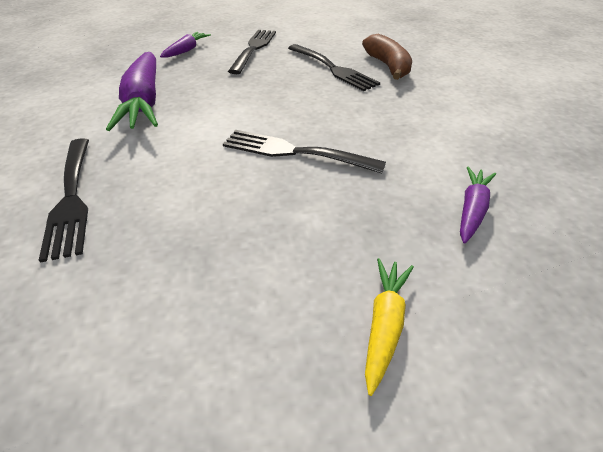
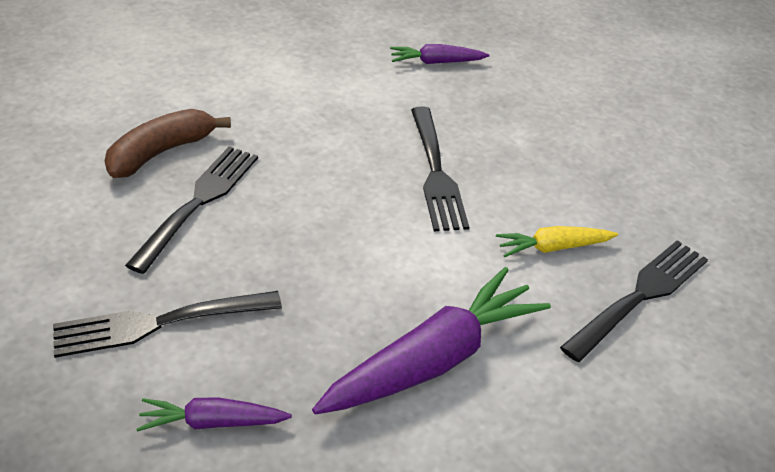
camera: 120 degrees left, 0 degrees up
yellow carrot [365,258,414,396] -> yellow carrot moved to [496,226,618,257]

